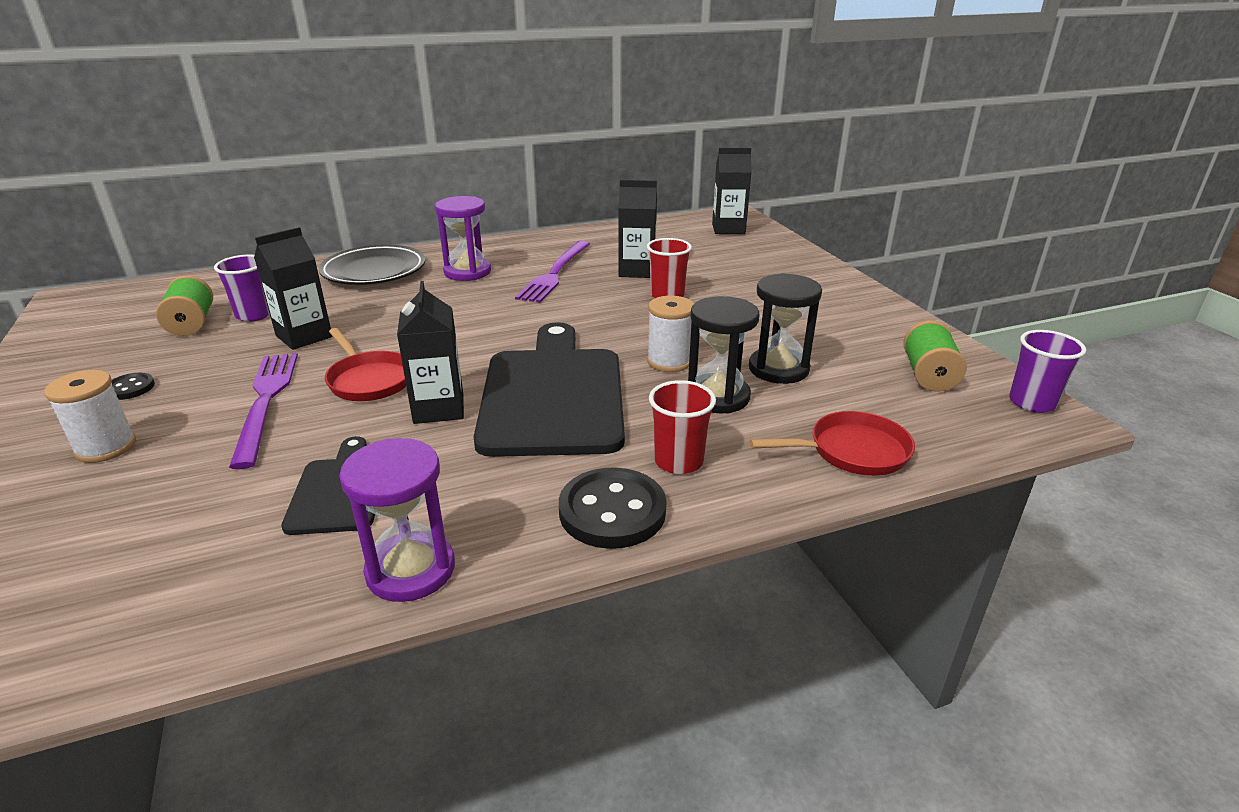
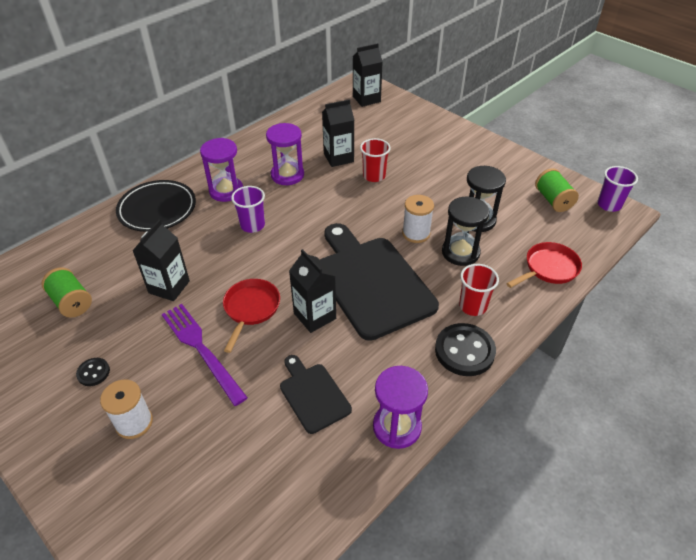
camera: 25 degrees left, 15 degrees up
purple cup [214,255,270,322] -> purple cup moved to [231,186,265,233]
red pan [325,328,406,401] -> red pan turned 105 degrees counterclockwise [223,279,280,353]
purple fork [515,241,590,303] -> purple hourglass [266,123,304,185]

